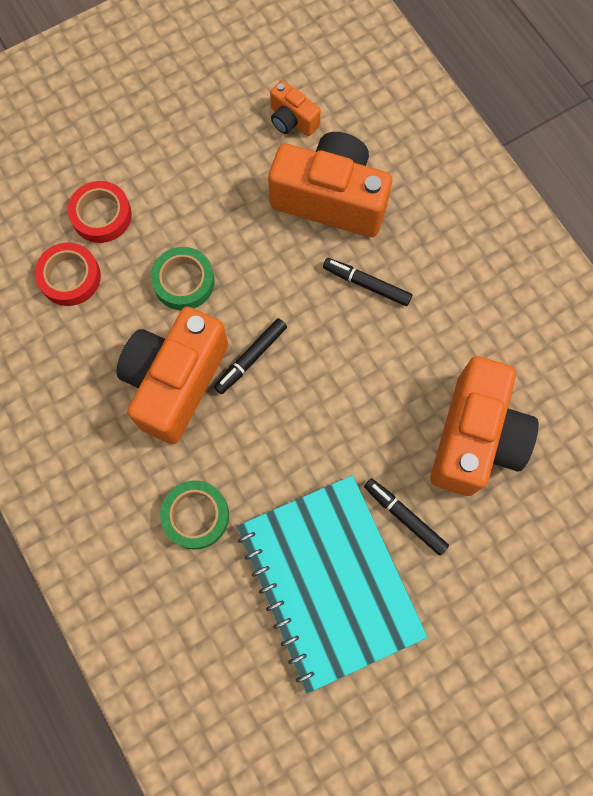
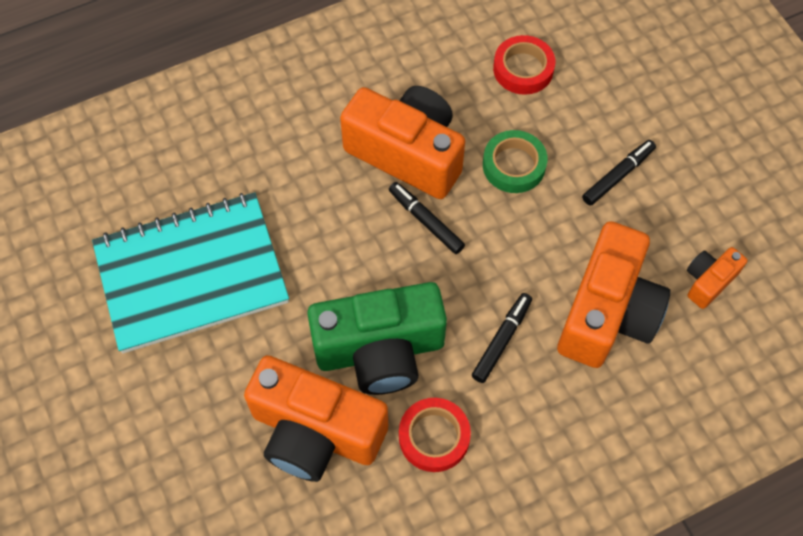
camera: 95 degrees right, 10 degrees down
red tape [68,181,132,243] -> red tape moved to [399,398,471,472]
green tape [160,480,229,550] -> none
black marker [364,478,449,555] -> black marker moved to [582,140,656,206]
none -> green camera [307,282,447,395]

